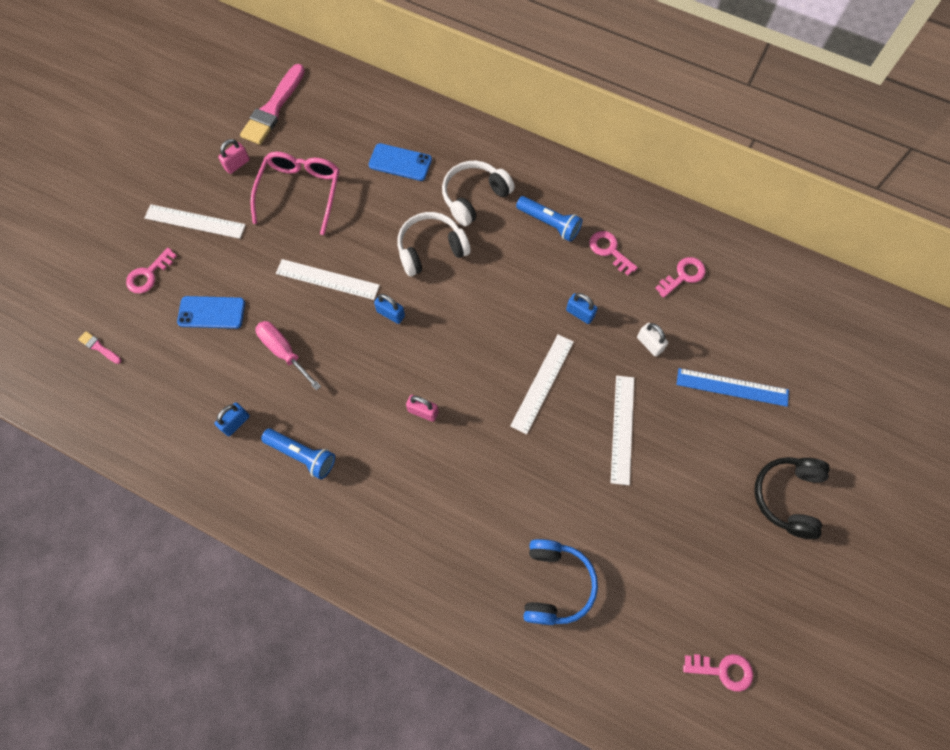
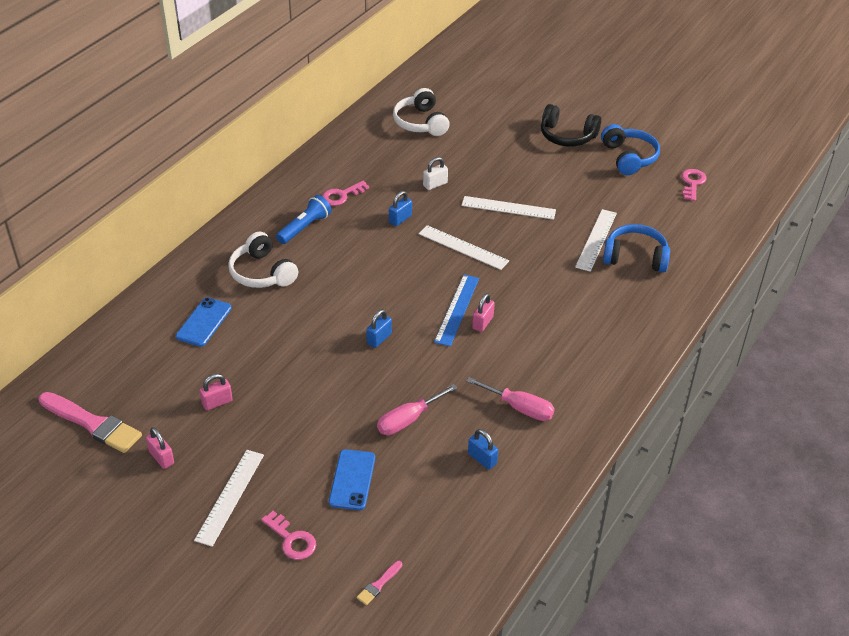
camera: 85 degrees left, 25 degrees down
pink glasses [250,152,340,235] -> pink padlock [199,374,233,410]
blue flashlight [261,429,335,479] -> pink screwdriver [466,377,555,421]
white ruler [276,259,380,300] -> white ruler moved to [575,209,617,272]
white headphones [397,212,471,277] -> white headphones moved to [393,88,450,136]
pink key [655,257,706,298] -> none
blue ruler [677,368,789,407] -> blue ruler moved to [434,275,479,347]
none -> blue headphones [601,124,660,175]

